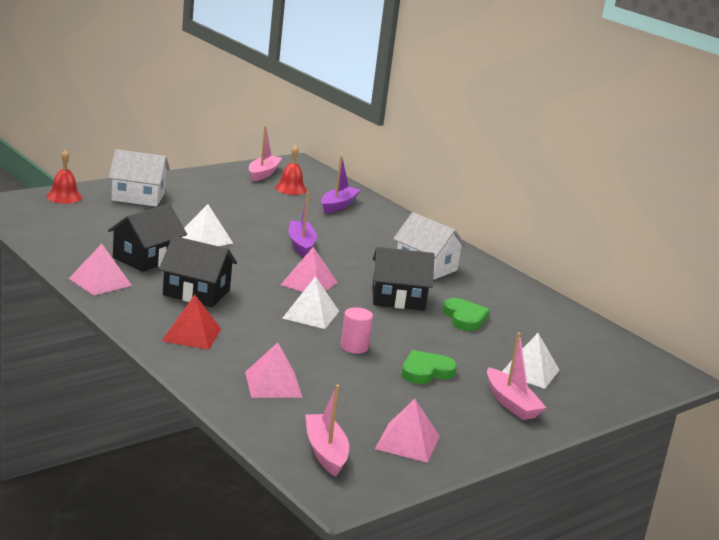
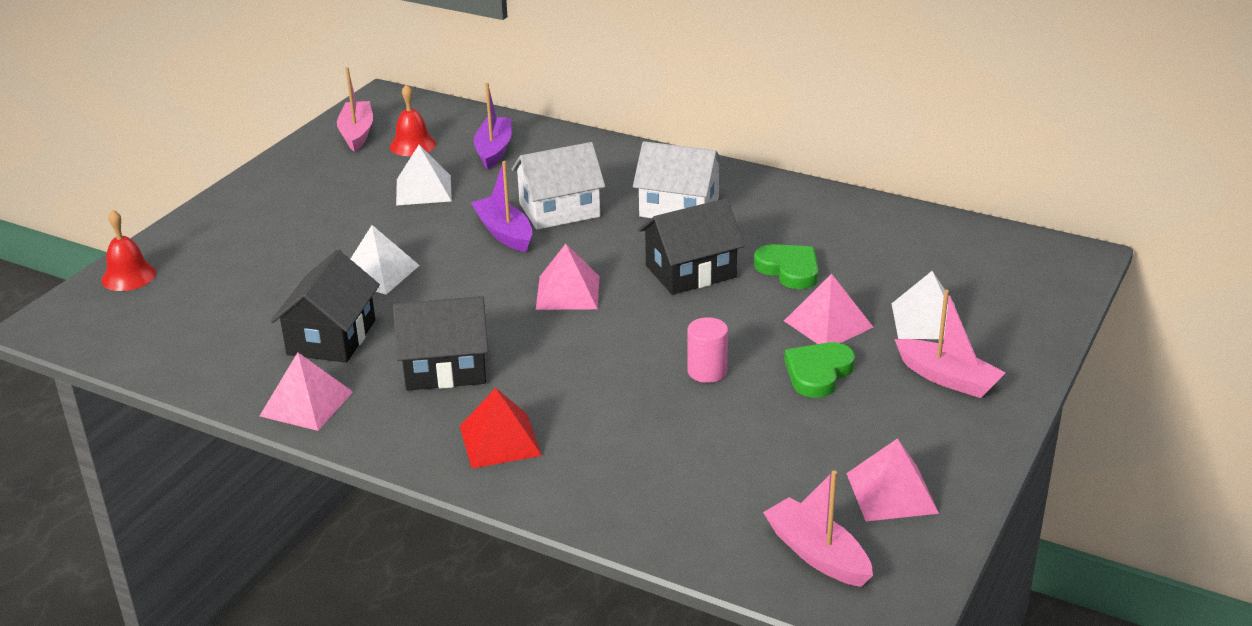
camera: 20 degrees left, 10 degrees up
white house [109,149,170,207] -> white house moved to [512,142,605,230]
pink pyramid [245,343,303,398] -> pink pyramid moved to [784,274,874,344]
white pyramid [282,276,339,329] -> white pyramid moved to [396,145,452,206]

